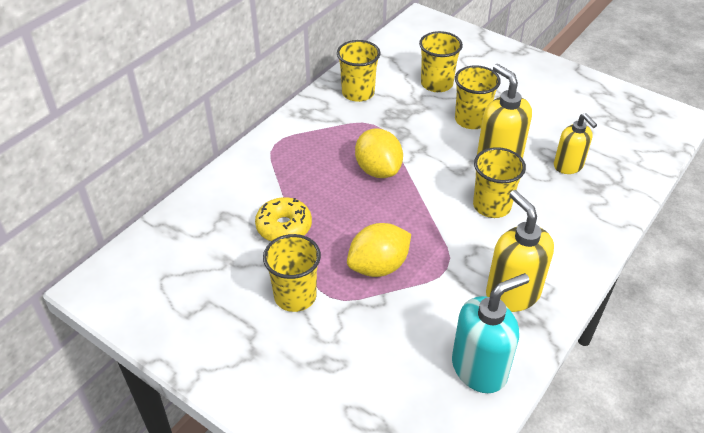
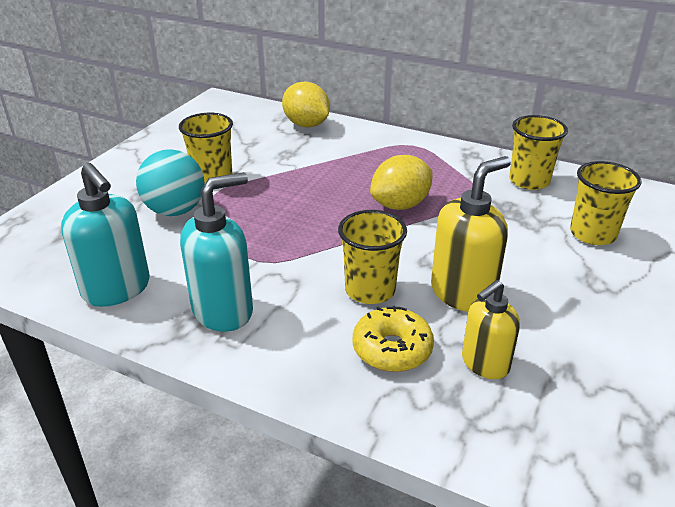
camera: 80 degrees right, 10 degrees down
yellow donut [255,197,312,241] -> yellow donut moved to [353,306,434,372]
yellow lemon [347,223,411,277] -> yellow lemon moved to [282,81,330,127]
yellow cup [455,65,501,129] -> none
yellow soap dispenser [486,190,554,312] -> turquoise soap dispenser [180,172,253,332]
none -> turquoise ball [136,149,205,216]

